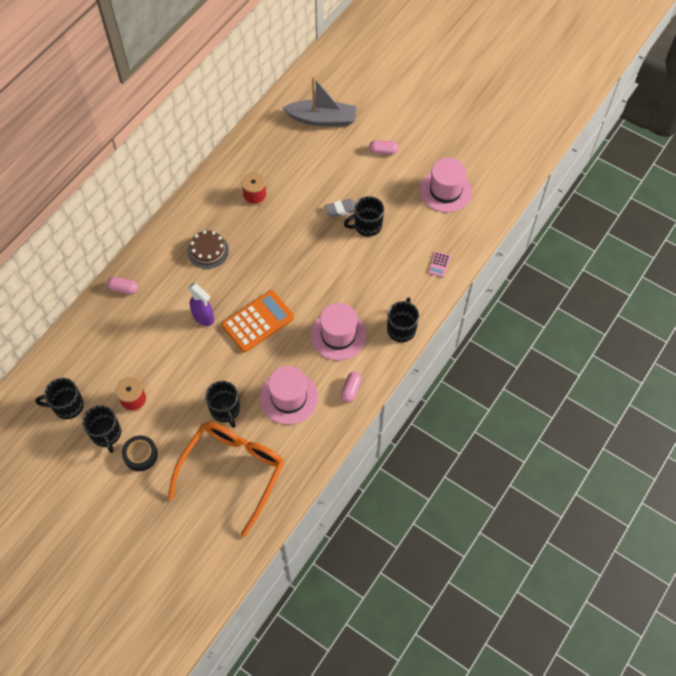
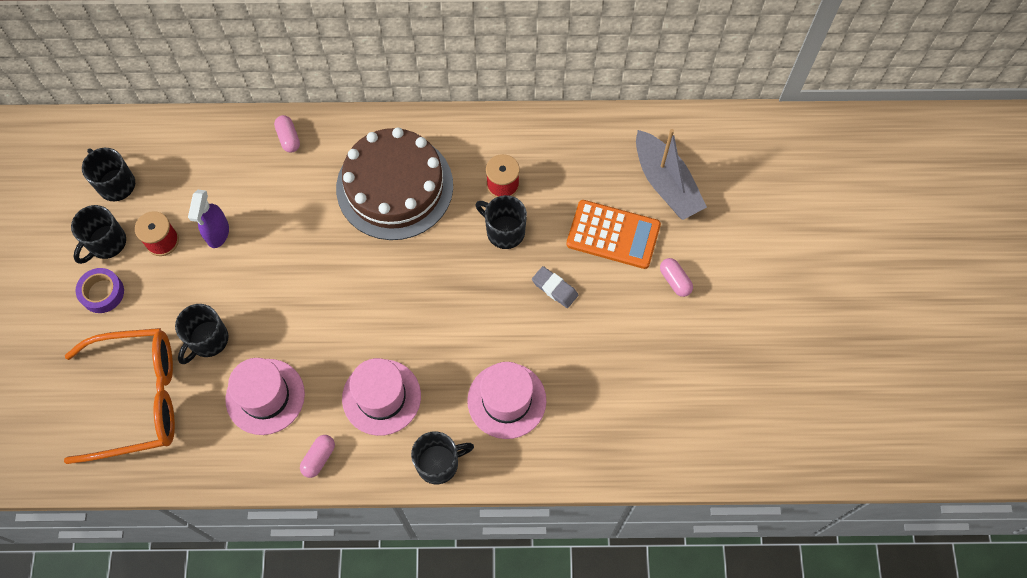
camera: 55 degrees right, 5 degrees up
black tape [122,435,158,471] -> purple tape [75,268,124,313]
brown cake [188,230,229,269] -> brown cake [336,127,453,240], size x2.10
purple spray bottle [188,283,214,326] -> purple spray bottle moved to [188,190,229,248]
orange calculator [221,290,294,353] -> orange calculator moved to [566,200,661,269]
pink capsule [341,372,362,402] -> pink capsule turned 45 degrees counterclockwise [300,435,335,478]
black mug [344,196,384,236] -> black mug moved to [475,195,527,249]
pink hat [420,158,472,212] -> pink hat moved to [467,362,546,439]
pink calculator [428,251,451,278] -> none

